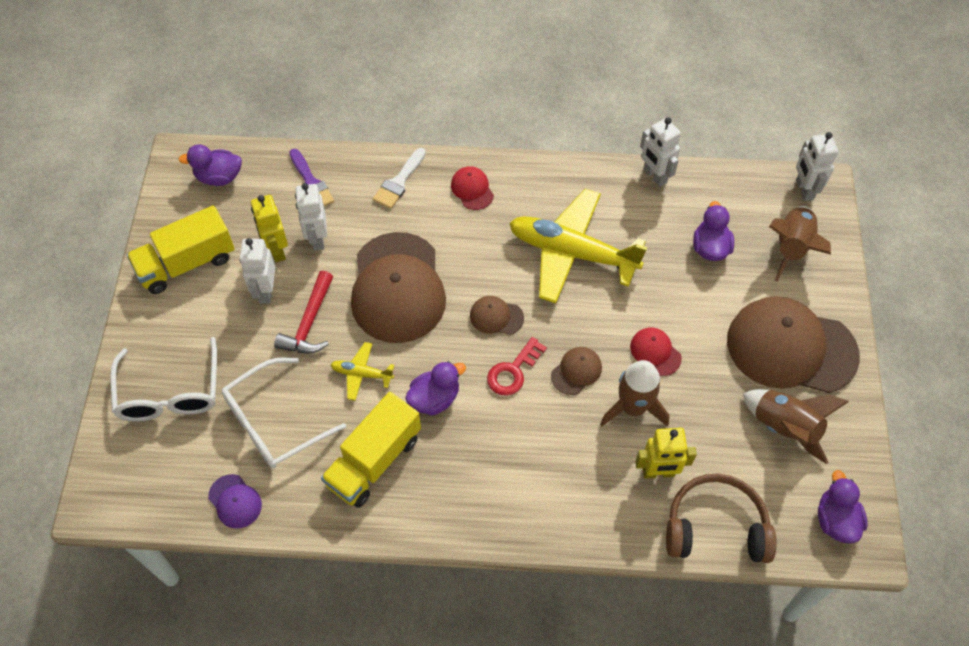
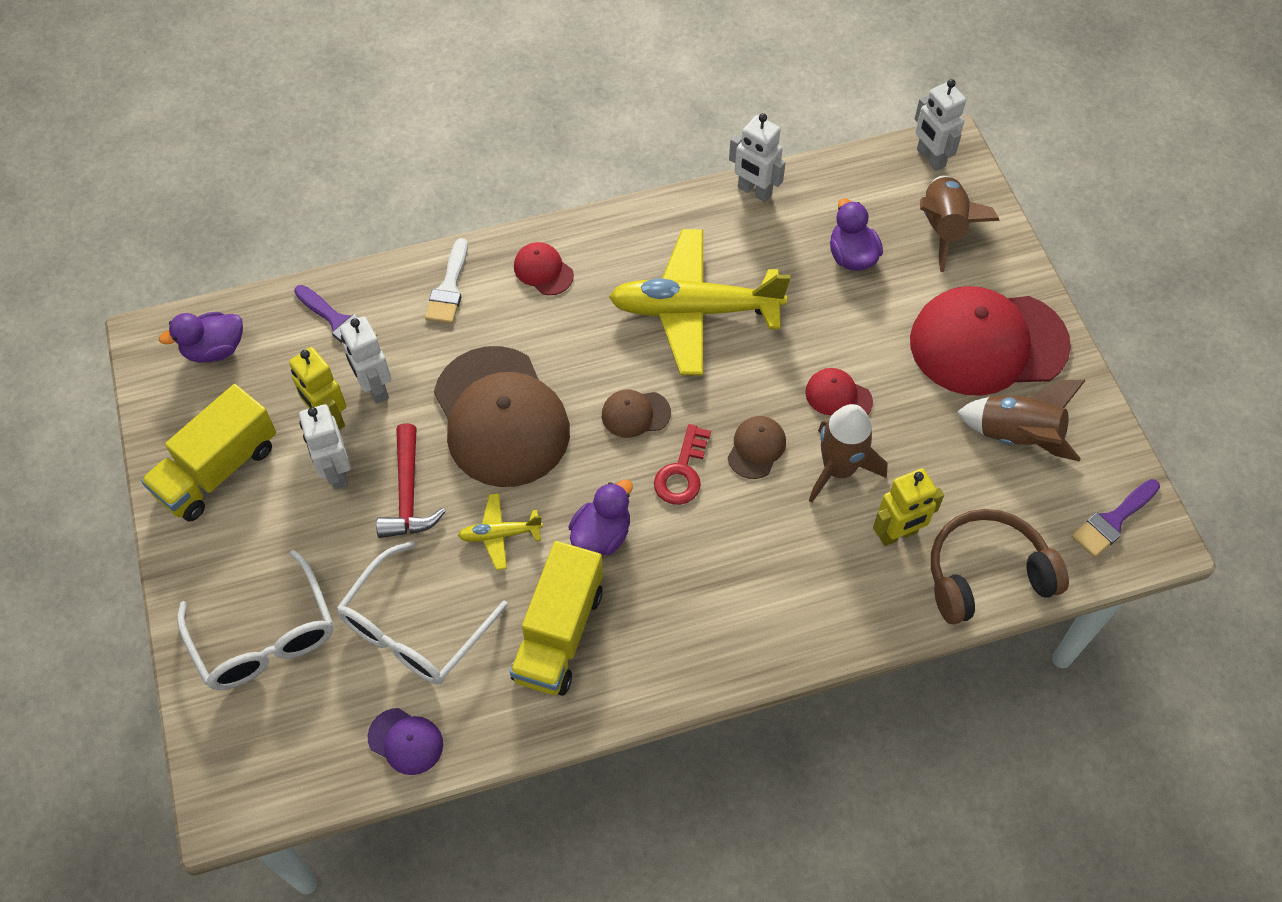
camera: 20 degrees left, 0 degrees up
brown cap [727,296,860,393] -> red cap [910,286,1071,396]
purple duck [818,470,868,543] -> purple brush [1071,479,1160,558]

